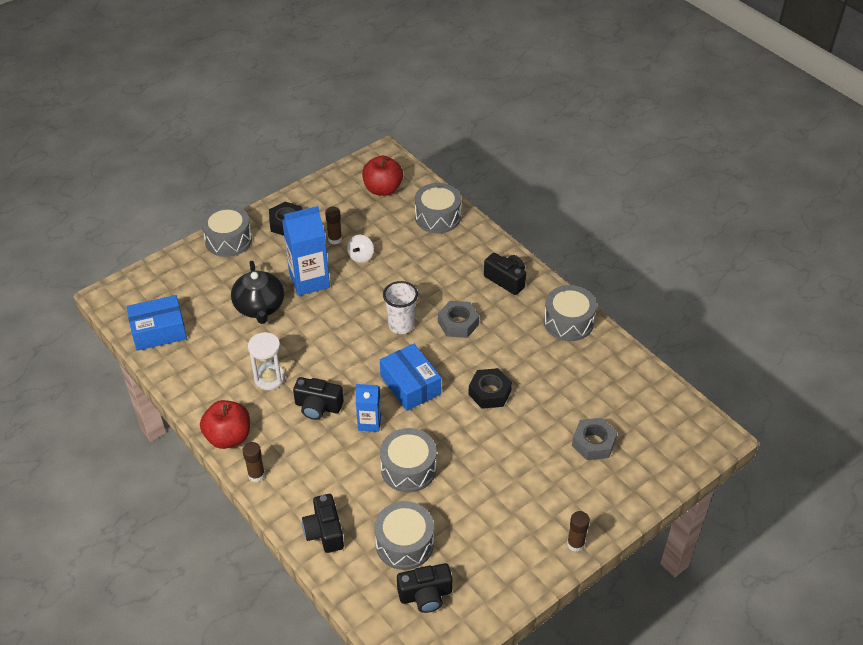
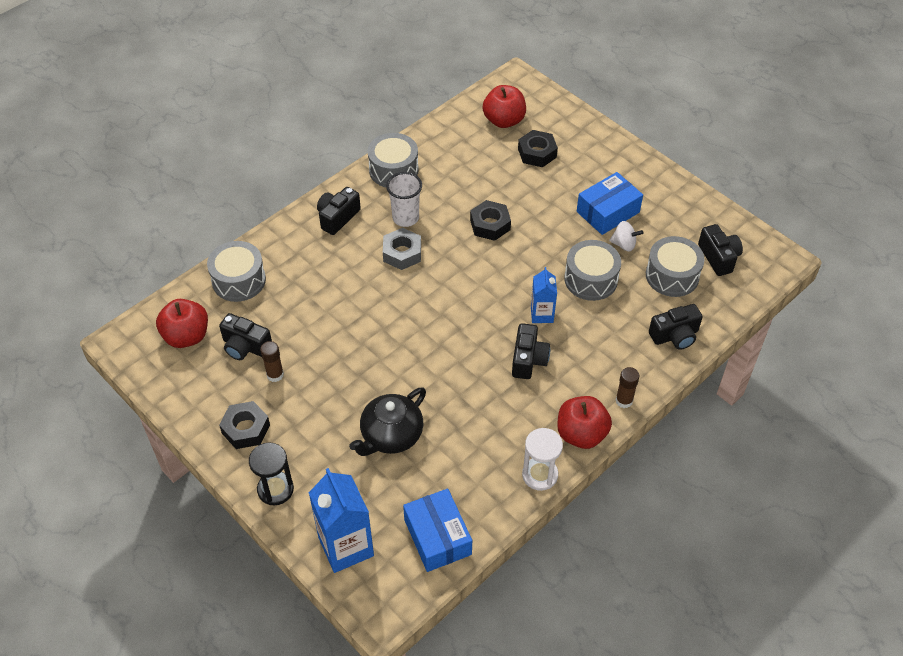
camera: 95 degrees left, 5 degrees up
grey drum [201,205,252,257] -> black hourglass [249,442,294,505]
black teapot [231,261,284,324] -> black teapot turned 150 degrees clockwise [349,387,426,456]
white hourglass [248,332,285,390] -> white hourglass moved to [522,428,563,491]
blue carton [282,206,330,296] -> blue carton moved to [309,468,374,573]
white spinning top [347,235,374,263] -> white spinning top moved to [609,221,644,251]
blue box [380,344,441,411] -> blue box moved to [577,172,643,235]
white cup [383,281,418,334] -> white cup moved to [386,172,422,227]
brown glue stick [567,511,590,552] -> none
grey nut [572,418,617,460] -> black nut [518,130,558,167]
none -> black camera [219,313,272,360]
none -> red apple [483,85,526,128]

